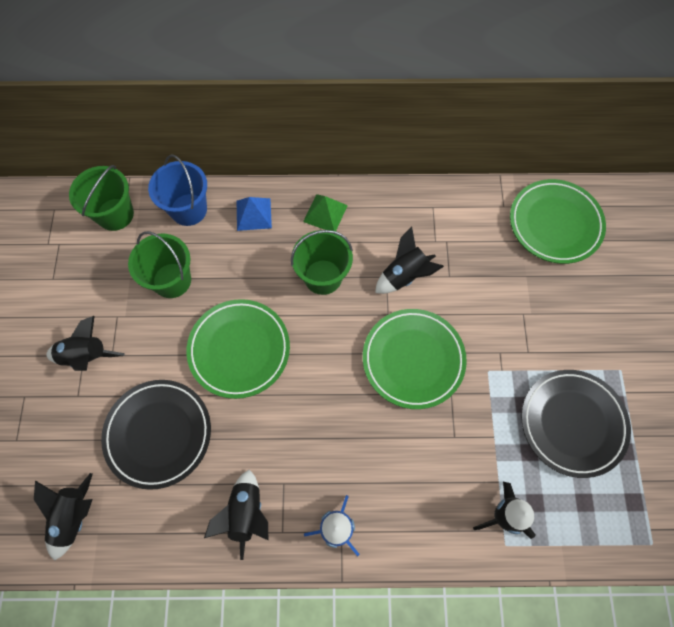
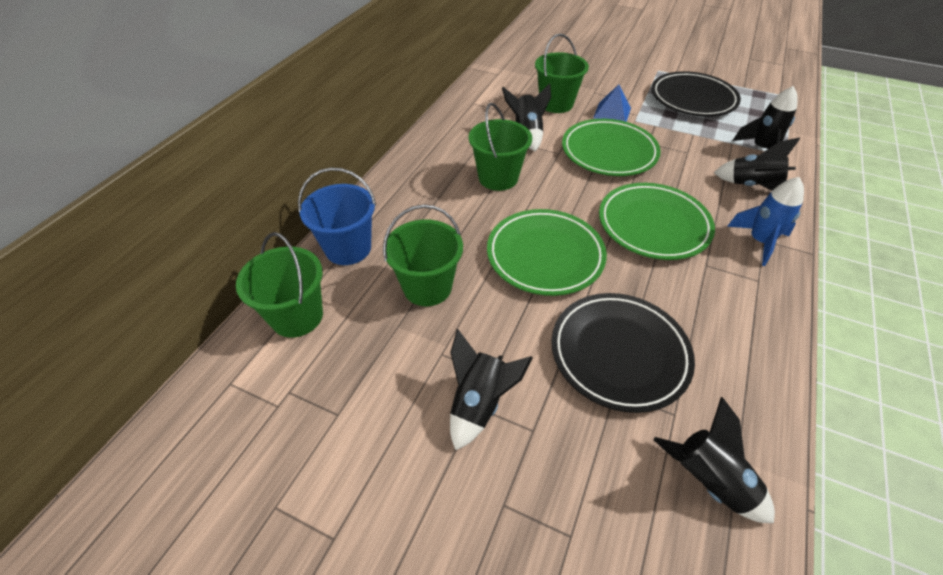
camera: 65 degrees left, 20 degrees down
black rocket [204,470,268,560] -> black rocket moved to [714,138,800,191]
blue pyramid [237,197,272,231] -> blue pyramid moved to [593,84,631,122]
green pyramid [303,194,348,231] -> none
green plate [510,179,606,264] -> green plate moved to [599,183,715,260]
none -> green bucket [535,34,589,113]

